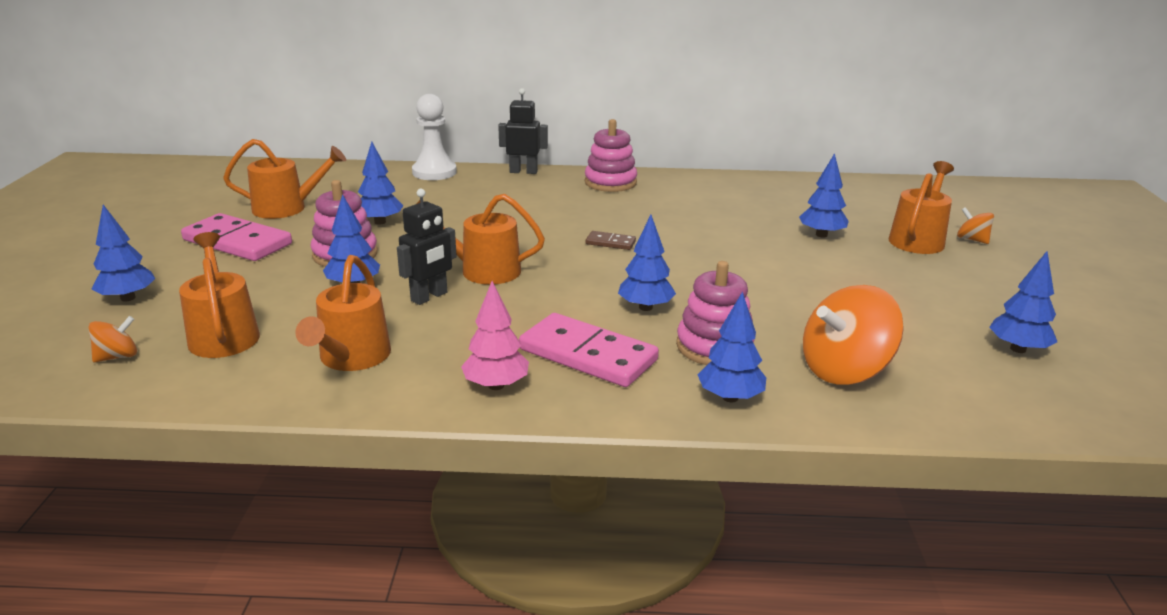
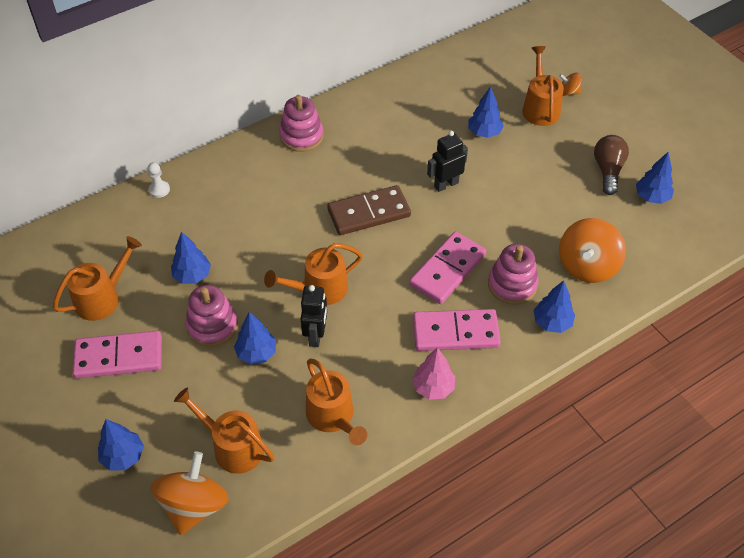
camera: 35 degrees left, 25 degrees up
orange spinning top [88,316,137,362] -> orange spinning top [151,452,228,535], size x2.04
white pawn [412,94,457,180] -> white pawn [147,162,170,198], size x0.53
black robot [498,88,548,174] -> black robot moved to [427,131,468,192]
brown domino [586,231,636,250] -> brown domino [327,185,411,235], size x2.16
blue tree [618,215,676,311] -> pink domino [409,232,486,304]
none -> brown light bulb [594,135,629,195]

